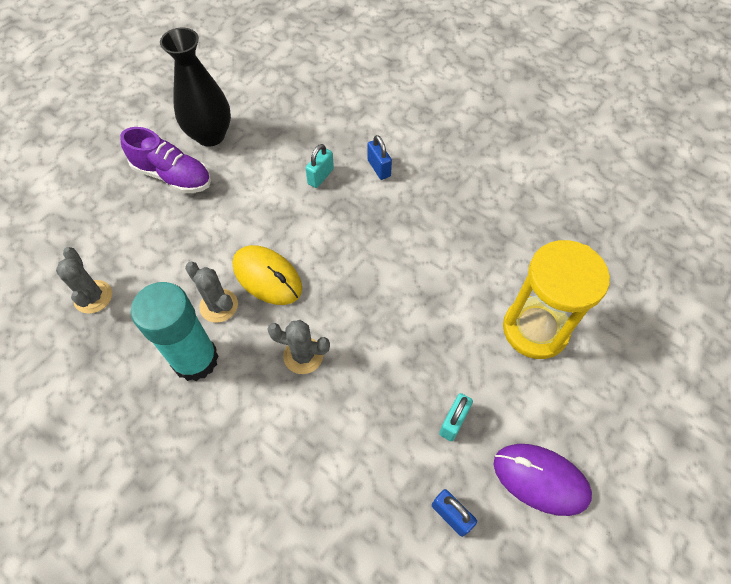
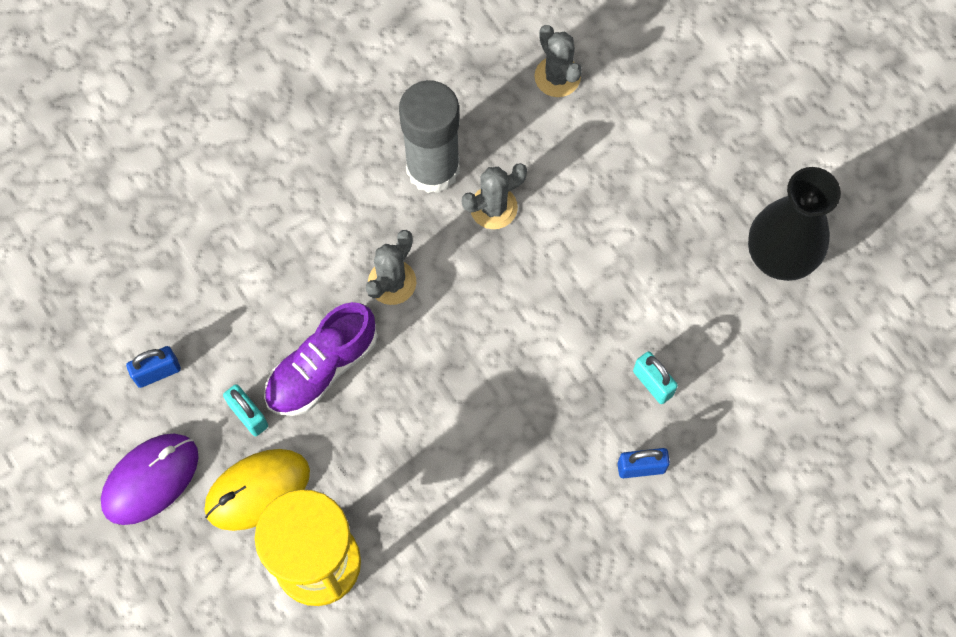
camera: 110 degrees right, 10 degrees up
grey cactus [56,247,112,314] -> grey cactus turned 60 degrees clockwise [534,25,582,97]
purple shoe [120,127,211,193] -> purple shoe moved to [264,302,378,416]
turquoise glue stick [131,282,219,381] -> grey glue stick [399,80,460,193]
yellow mouse [233,245,302,305] -> yellow mouse moved to [204,449,310,531]

